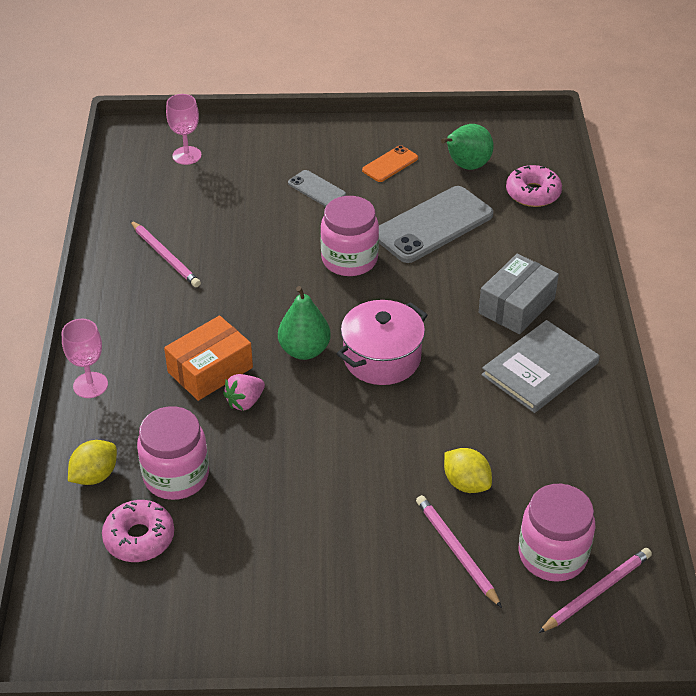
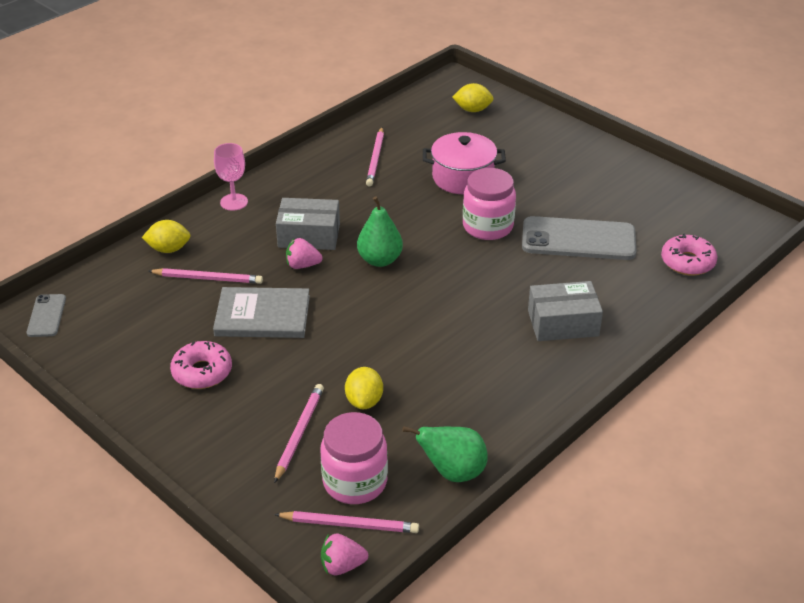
camera: 45 degrees right, 5 degrees down
pink donut [102,500,174,562] -> pink donut moved to [170,341,232,389]
pink jar [137,406,209,500] -> pink pencil [148,268,263,284]
orange box [164,316,253,401] -> grey box [276,198,340,250]
pink goblet [166,94,202,165] -> yellow lemon [453,83,494,112]
grey phone [288,170,346,207] -> grey phone moved to [27,294,66,337]
pink pot [337,300,428,385] -> pink pot moved to [423,132,506,195]
orange phone [362,145,418,182] -> none
green pear [441,124,494,170] -> green pear moved to [402,426,488,482]
grey book [481,320,600,413] -> grey book moved to [213,287,310,338]
none -> pink strawberry [321,534,368,575]

